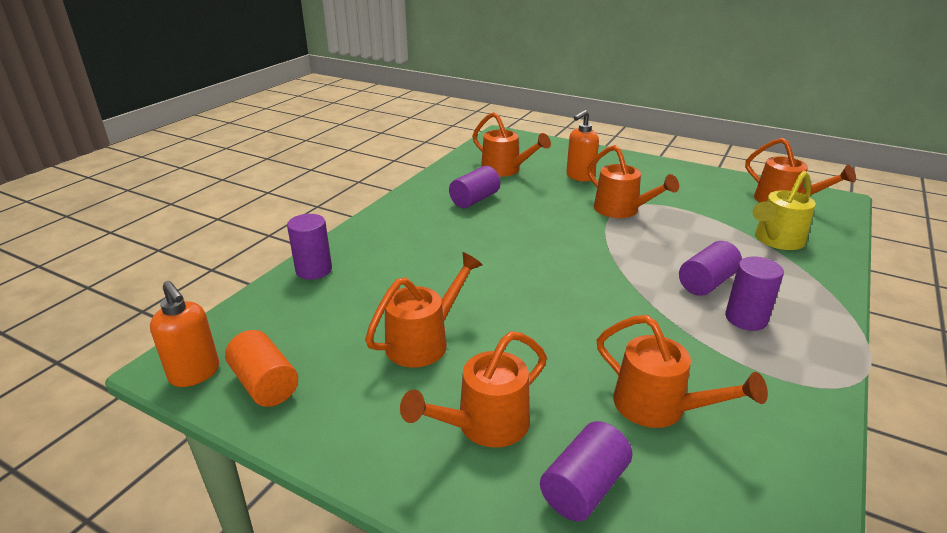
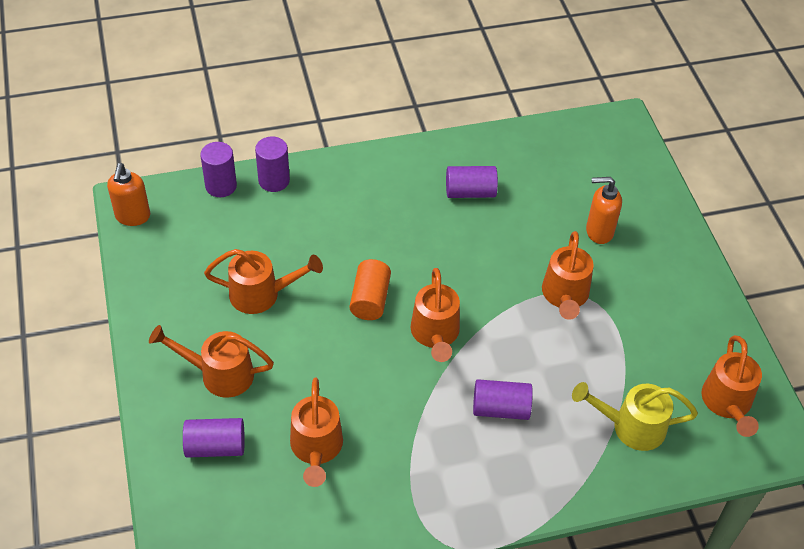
camera: 45 degrees right, 20 degrees up
orange cylinder [225,330,298,407] -> orange cylinder moved to [350,259,391,320]
orange watering can [472,112,551,177] -> orange watering can moved to [411,268,460,362]
purple cylinder [725,256,784,331] -> purple cylinder moved to [200,142,237,197]

